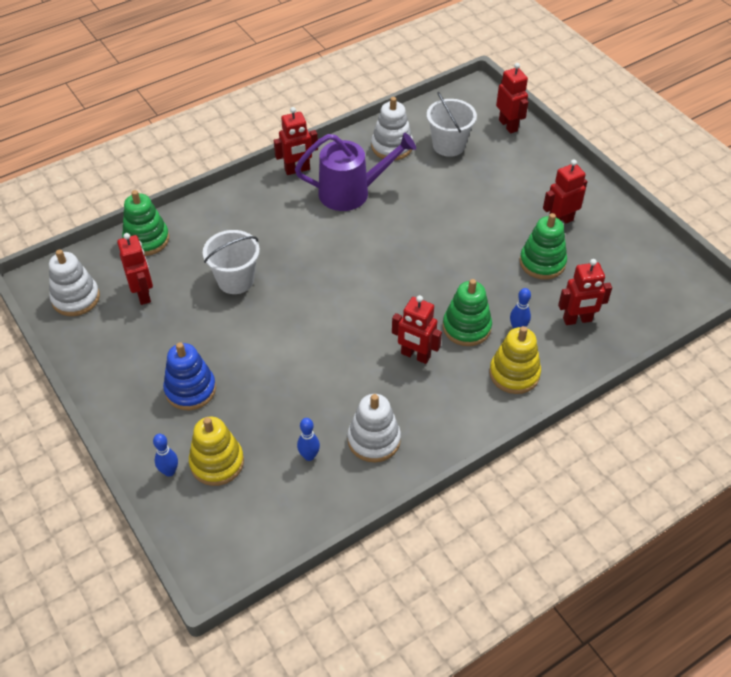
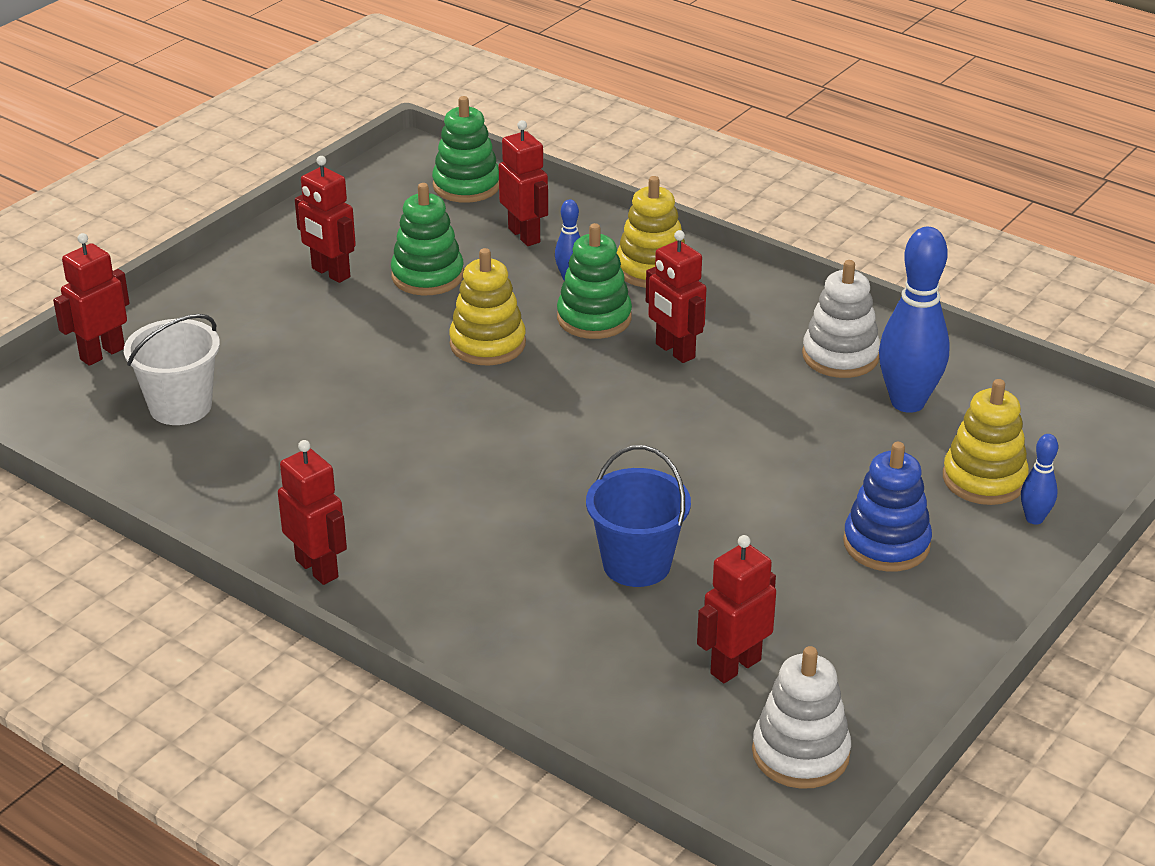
camera: 110 degrees left, 15 degrees down
green stacking toy [122,190,169,256] -> green stacking toy moved to [432,96,499,203]
white bucket [203,230,260,294] -> blue bucket [586,445,691,587]
purple watering can [295,133,416,211] -> none
blue bowling pin [297,418,320,461] -> blue bowling pin [879,227,950,413], size x2.08
white stacking toy [371,97,413,160] -> none
red robot [392,295,442,364] -> red robot turned 135 degrees clockwise [646,230,707,363]
none -> yellow stacking toy [449,248,526,365]

